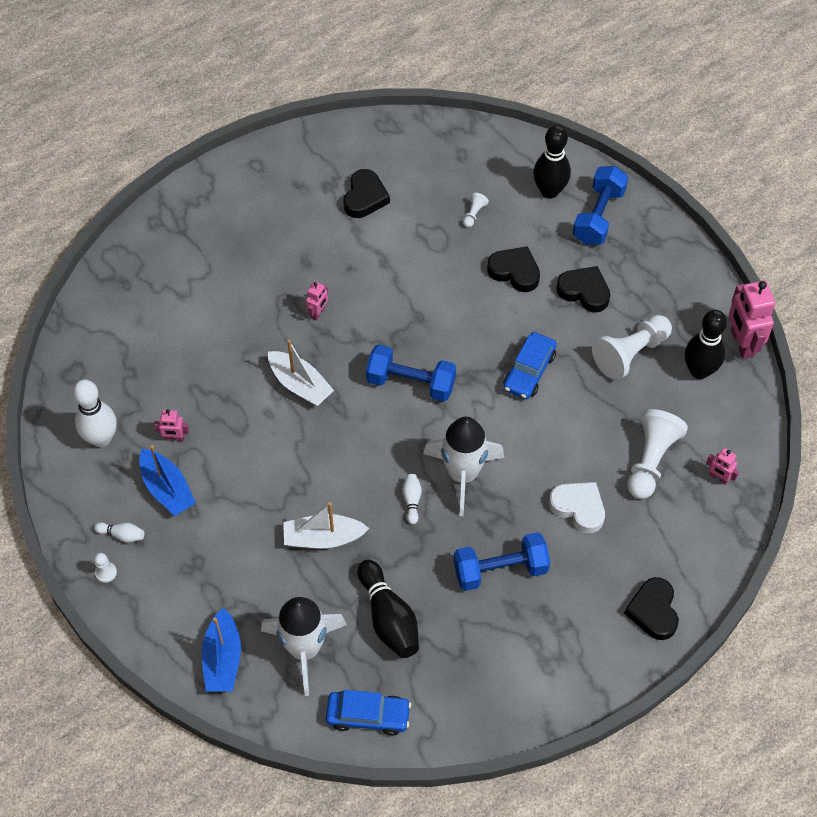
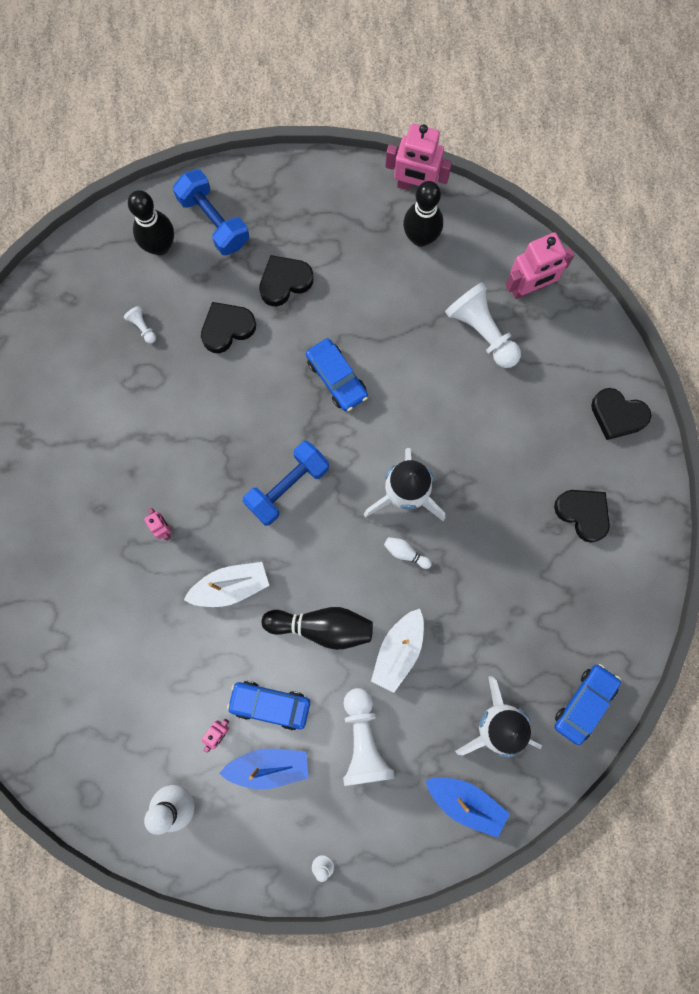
camera: 60 degrees left, 20 degrees up
white bowling pin [94,522,144,542] -> none
black heart [343,169,390,218] -> black heart moved to [554,490,610,543]
black bowling pin [357,560,419,658] -> black bowling pin moved to [262,607,373,650]
blue dumbbell [454,532,550,591] -> none
white heart [549,482,605,533] -> none
white pawn [592,315,672,380] -> white pawn moved to [343,688,395,786]
pink robot [706,448,739,485] -> pink robot [506,232,574,299], size x1.99
none -> blue car [227,681,310,730]

